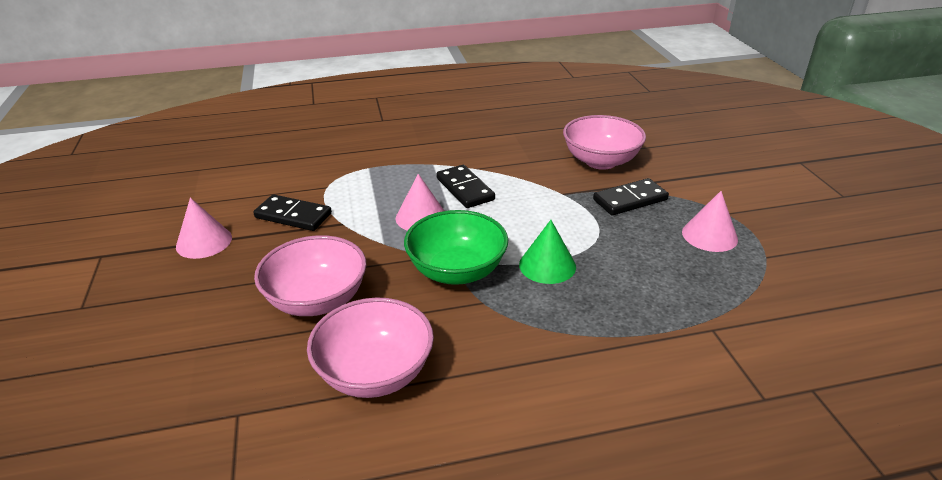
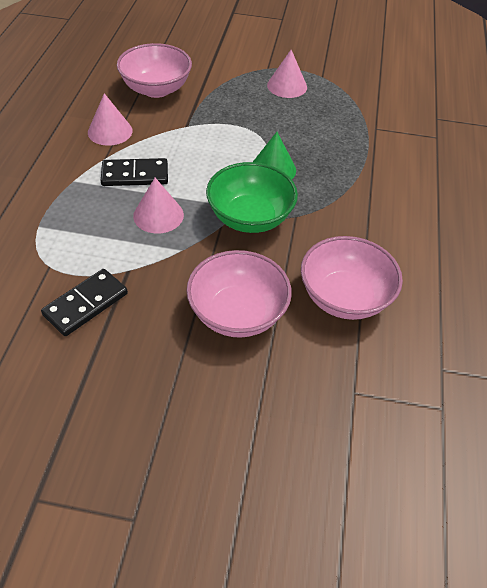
camera: 70 degrees left, 15 degrees up
pink cone [176,198,232,259] -> pink cone moved to [88,93,133,146]
black domino [593,178,669,215] -> none

